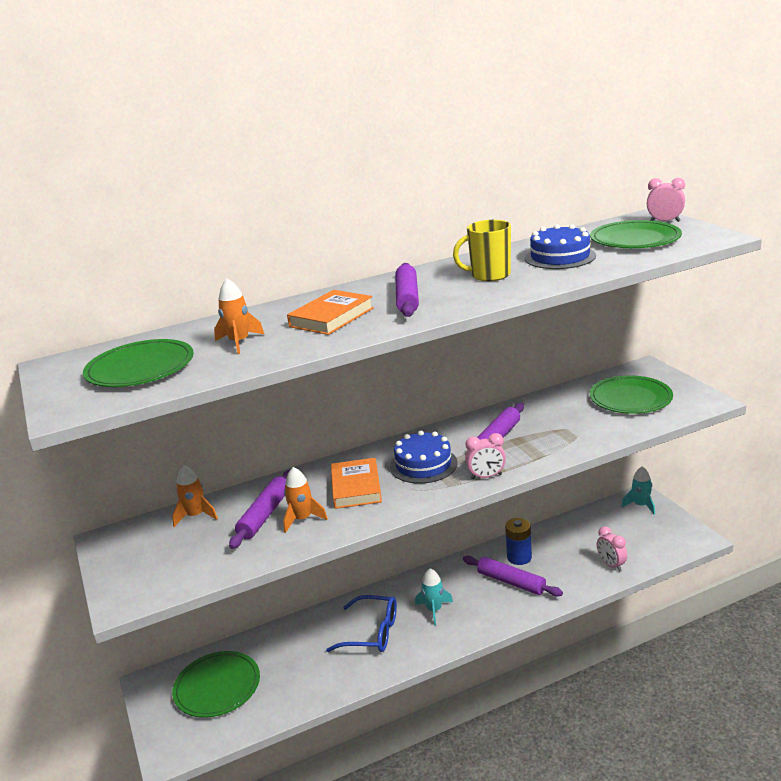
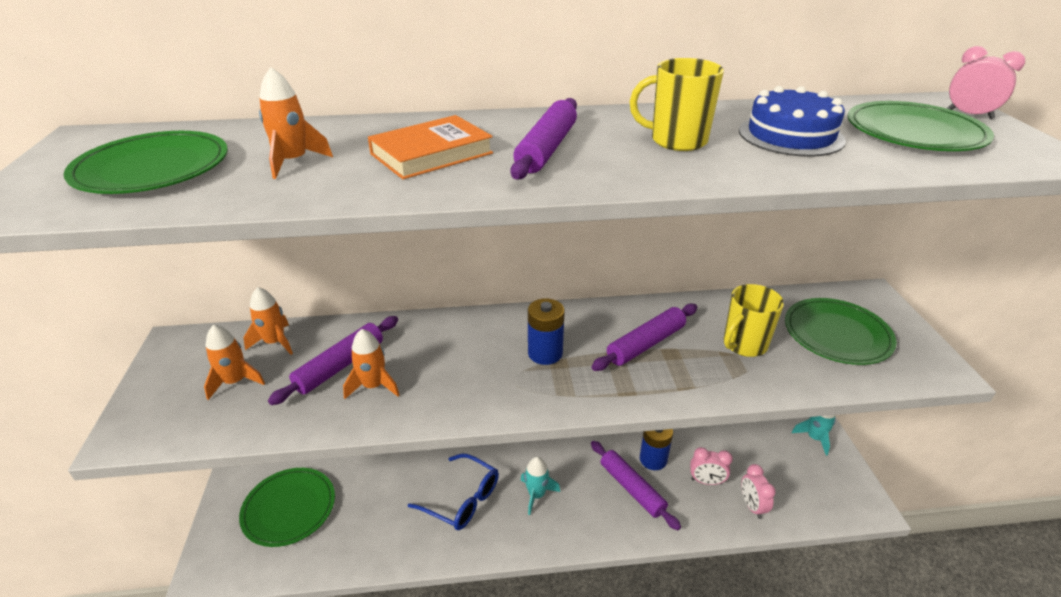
camera: 15 degrees right, 10 degrees up
orange book [331,458,382,509] -> none
blue cake [390,431,458,484] -> blue battery [528,298,565,365]
pink clock [465,433,506,479] -> pink clock moved to [690,447,733,485]
none -> orange rocket [204,325,265,400]
none -> yellow mug [724,284,784,357]

